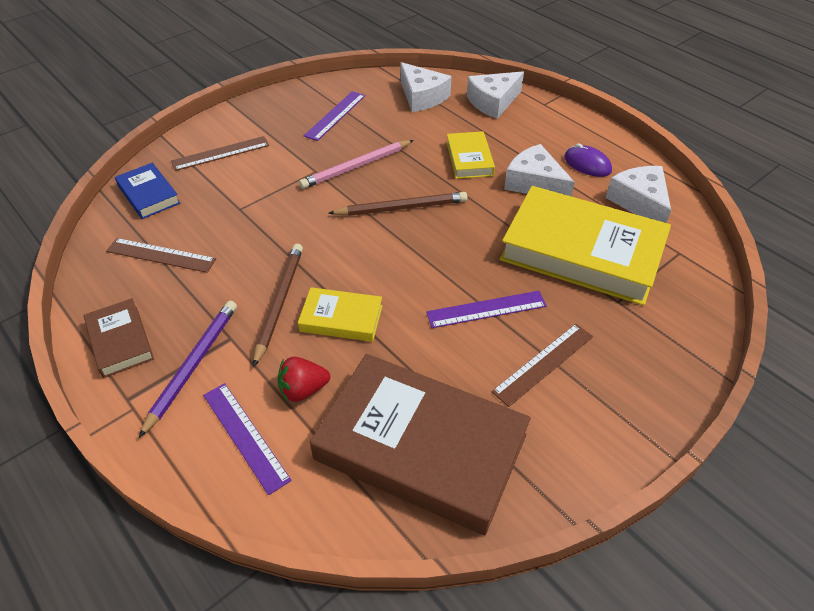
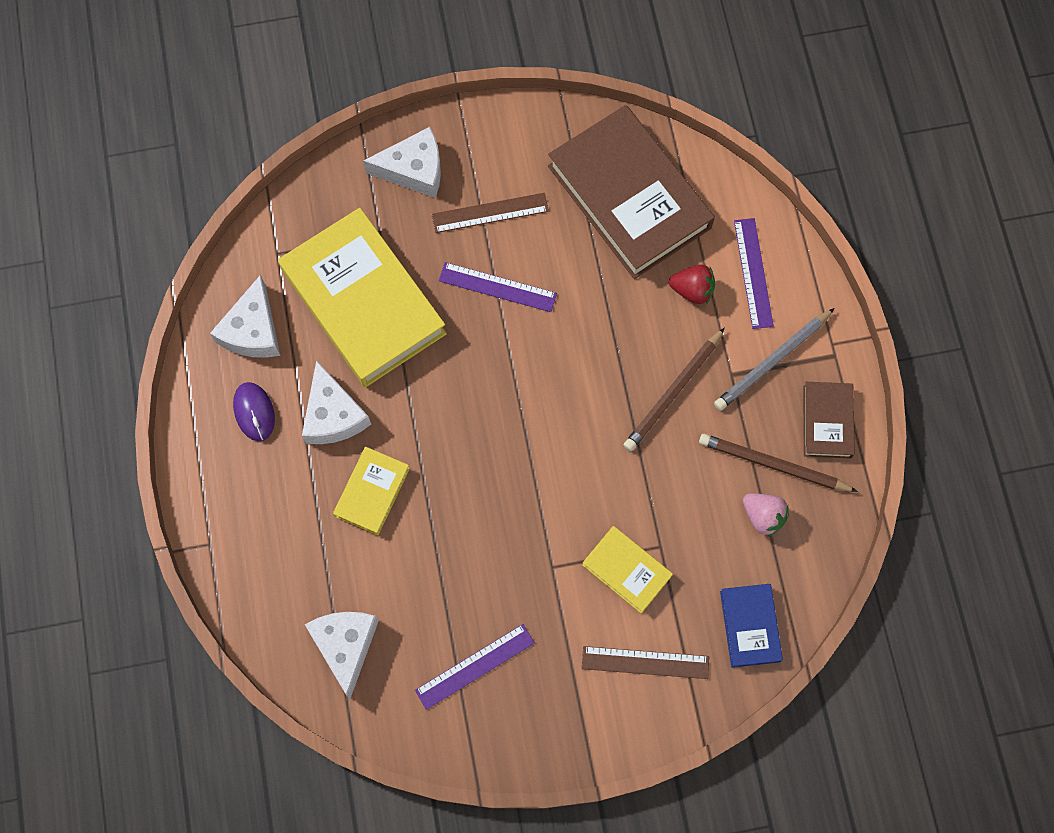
camera: 150 degrees left, 25 degrees up
brown ruler [106,238,216,273] -> pink strawberry [743,493,789,537]
purple pencil [139,300,237,438] -> grey pencil [714,308,835,411]
yellow book [298,287,383,342] -> yellow book moved to [582,526,673,614]
pink pencil [299,140,414,189] -> none
brown pencil [328,192,467,216] -> brown pencil moved to [699,434,858,492]
white cheese [467,71,524,119] -> white cheese moved to [363,127,441,198]

